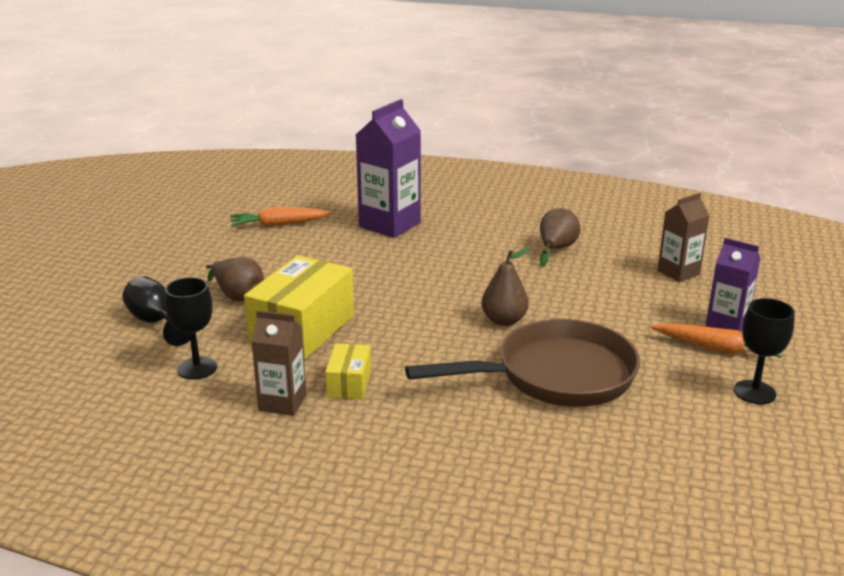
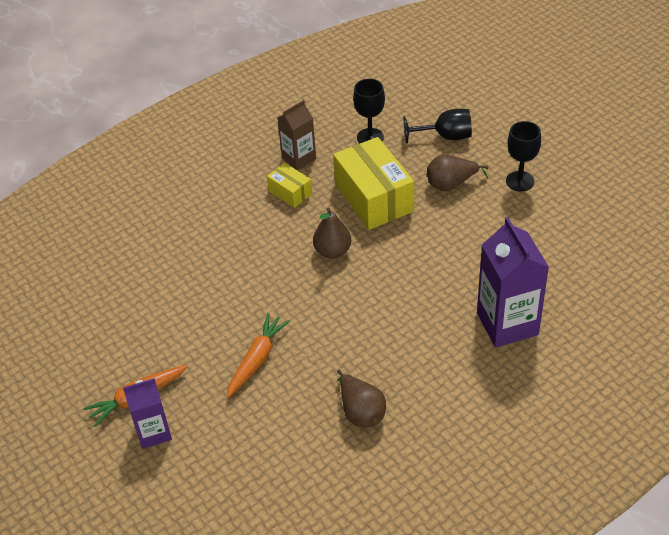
camera: 130 degrees right, 20 degrees up
orange carrot [230,207,332,227] -> orange carrot moved to [227,313,290,398]
brown pan [405,319,640,407] -> none
brown pear [482,248,530,326] -> brown pear moved to [313,208,351,259]
brown carton [658,193,710,282] -> none
black goblet [734,298,795,404] -> black goblet moved to [506,121,541,191]

